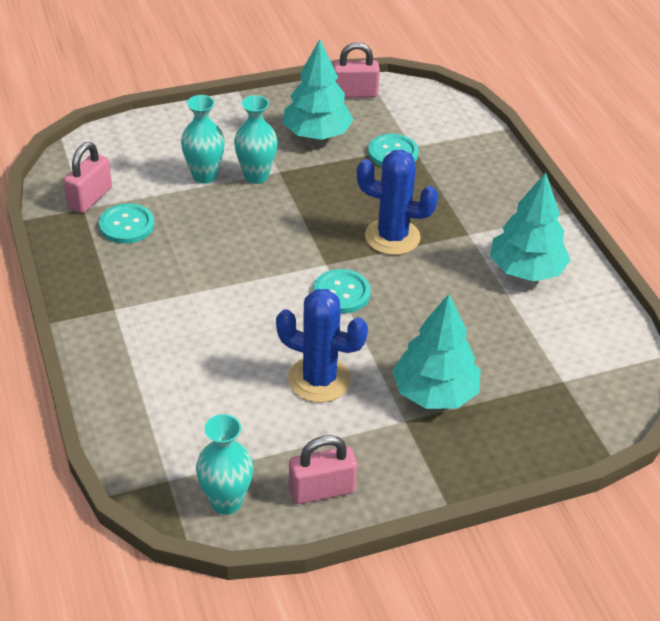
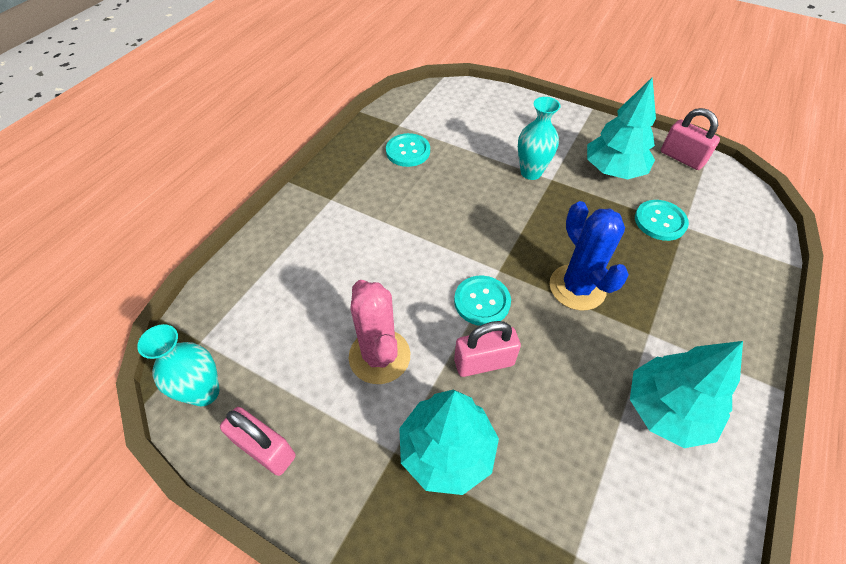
camera: 50 degrees right, 10 degrees up
pink padlock [64,142,112,213] -> pink padlock moved to [454,321,521,377]
turquoise vase [181,95,225,184] -> none
blue cactus [276,289,368,403] -> pink cactus [349,280,410,384]

